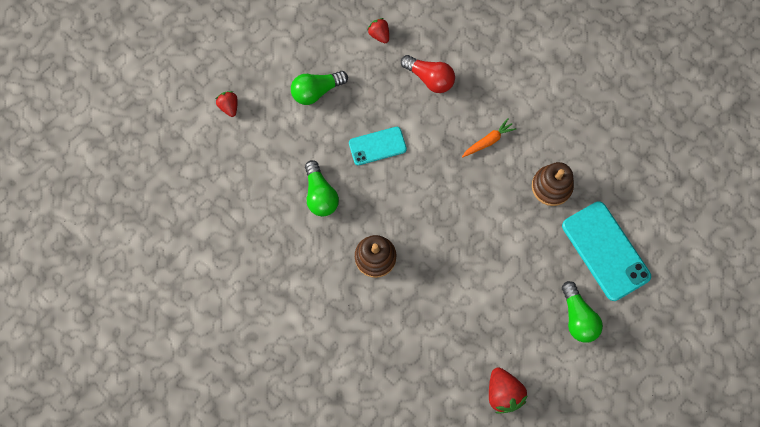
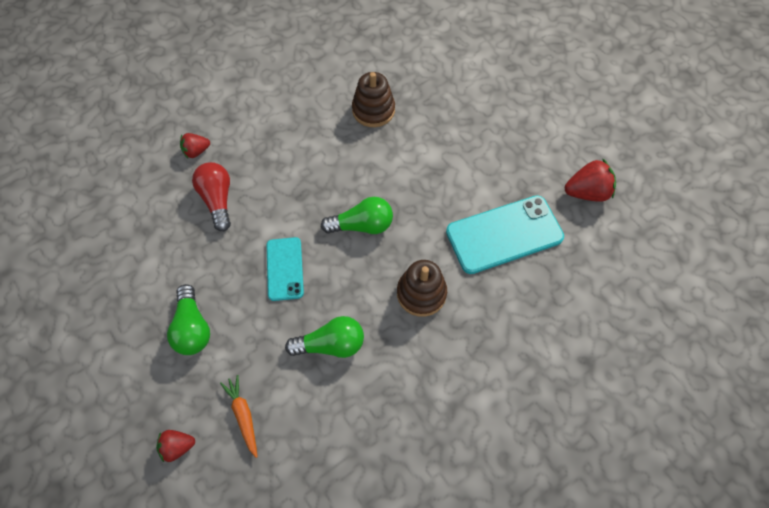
camera: 80 degrees left, 10 degrees down
red strawberry [367,18,389,43] -> red strawberry moved to [180,133,210,158]
red light bulb [401,55,455,93] -> red light bulb turned 60 degrees counterclockwise [192,162,231,231]
orange carrot [462,118,516,158] -> orange carrot moved to [220,375,258,458]
turquoise phone [562,201,651,301] -> turquoise phone moved to [446,195,564,274]
green light bulb [562,281,603,343] -> green light bulb moved to [321,197,393,234]

